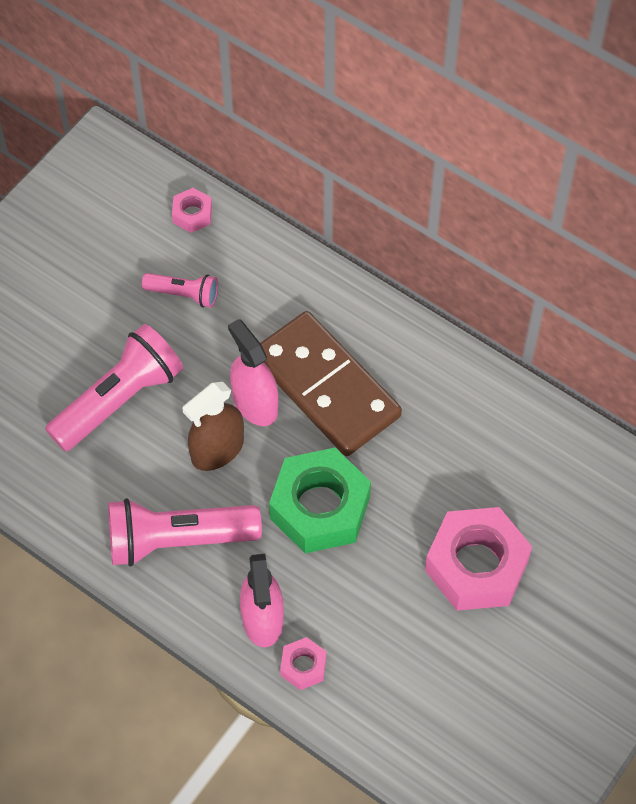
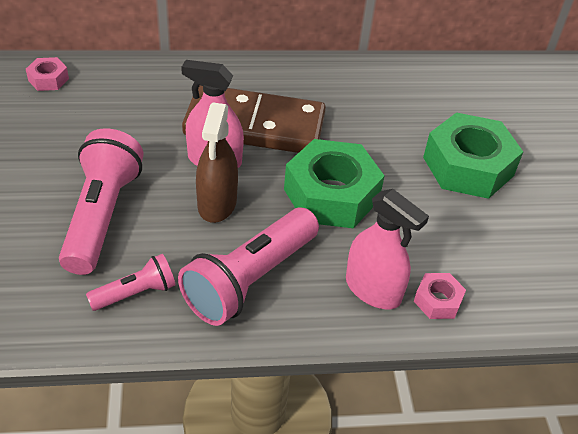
camera: 45 degrees left, 15 degrees down
pink flashlight [142,273,218,307] -> pink flashlight moved to [86,254,176,311]
pink nut [425,507,532,611] -> green nut [423,112,523,199]

